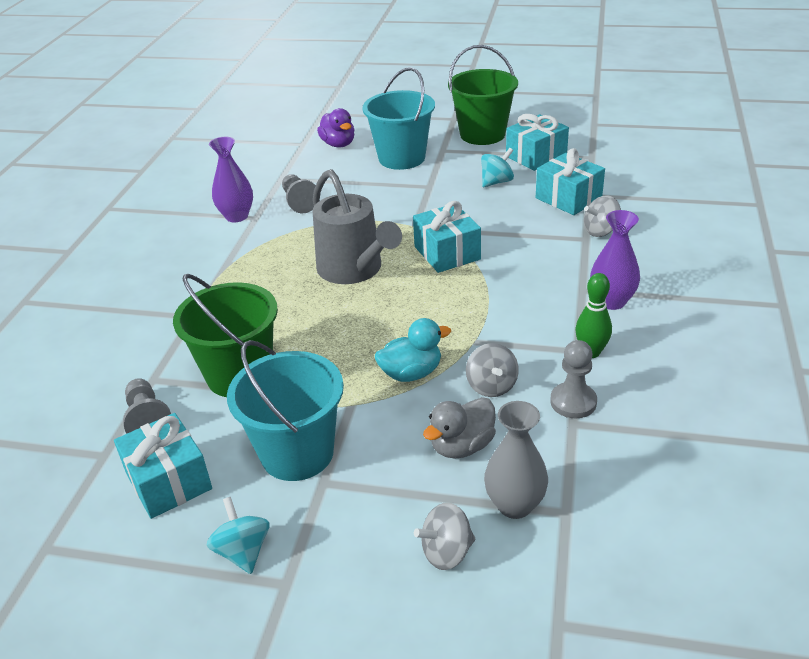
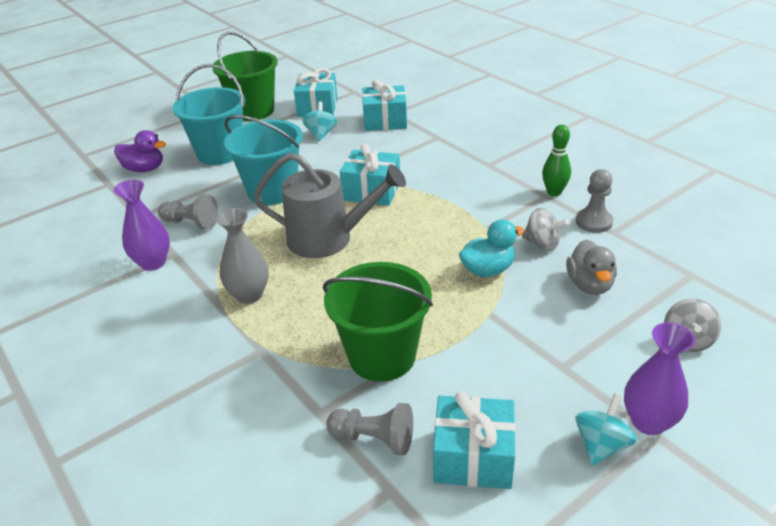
camera: 50 degrees left, 0 degrees up
turquoise spinning top [206,497,270,574] -> turquoise spinning top turned 105 degrees clockwise [576,393,636,466]
turquoise bucket [227,340,344,481] -> turquoise bucket moved to [224,115,303,205]
turquoise duck [375,318,451,382] -> turquoise duck turned 45 degrees clockwise [459,219,524,277]
grey vase [484,401,548,519] -> grey vase moved to [216,208,269,304]
grey spinning top [584,195,621,237] -> none
purple vase [590,210,640,310] -> purple vase moved to [624,322,695,435]

